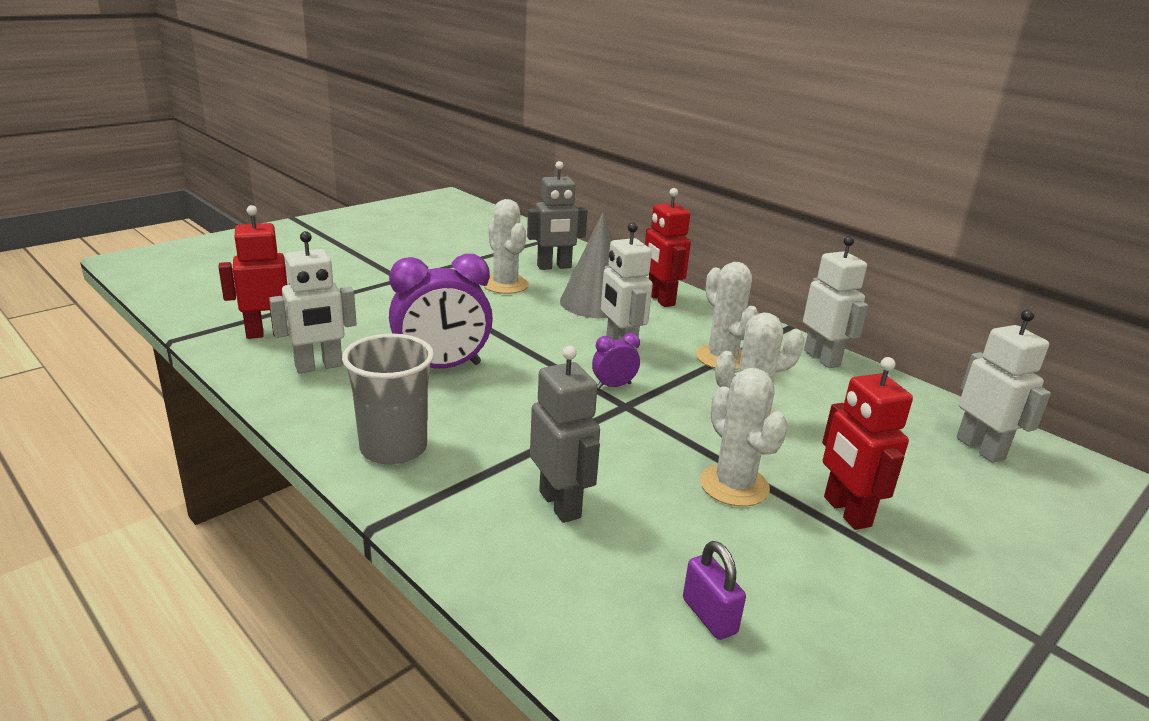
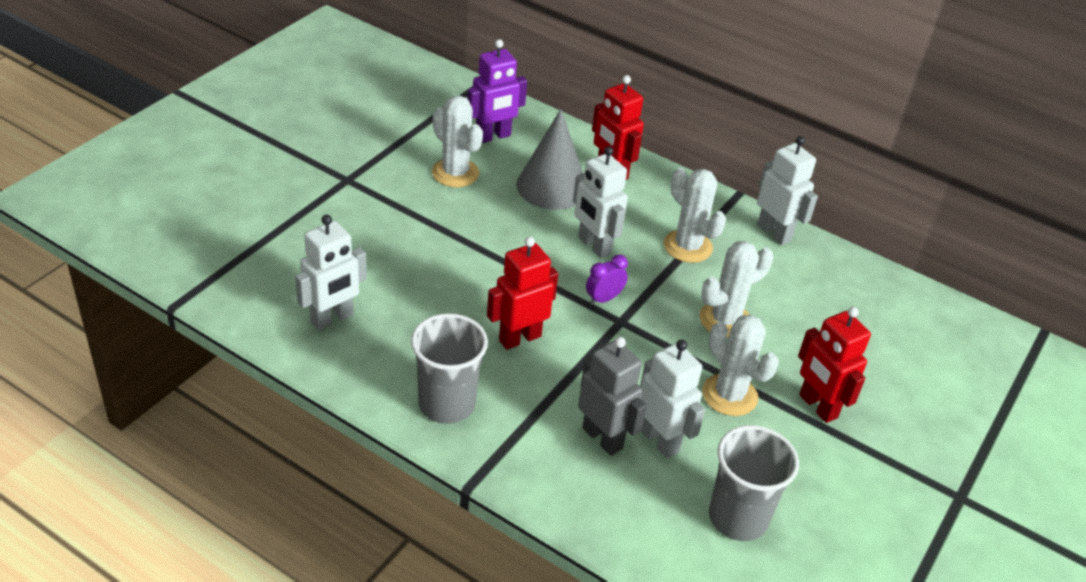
camera: 15 degrees left, 15 degrees up
red robot [218,205,290,339] -> red robot moved to [487,237,558,350]
purple clock [389,254,493,369] -> none
grey robot [527,161,588,270] -> purple robot [468,39,527,143]
purple padlock [683,541,746,640] -> grey cup [709,425,799,541]
white robot [956,309,1051,463] -> white robot moved to [640,340,705,458]

